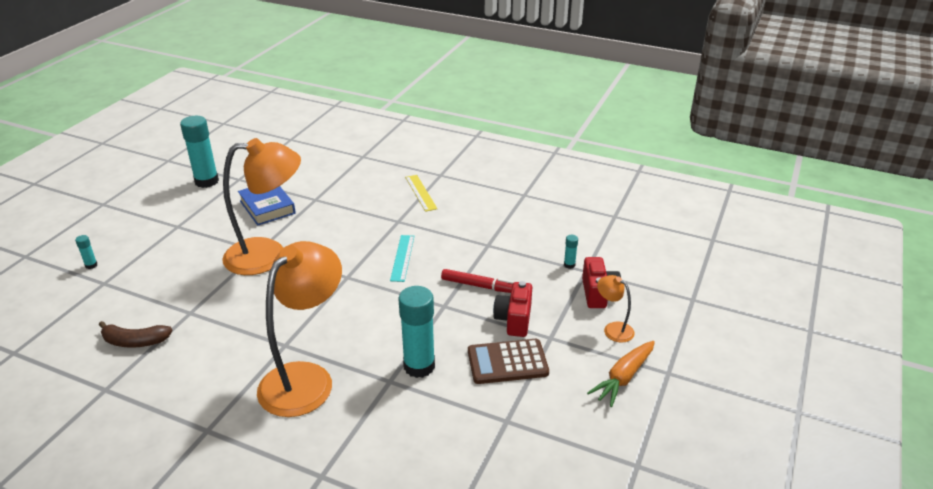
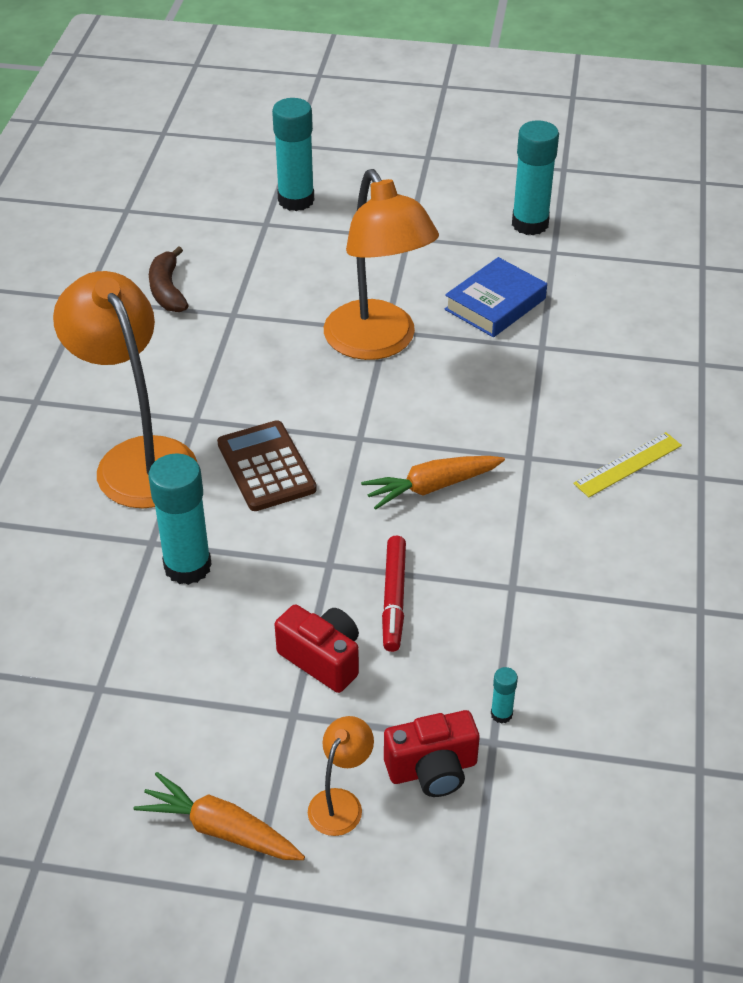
camera: 75 degrees right, 10 degrees up
turquoise glue stick [75,235,97,269] -> turquoise glue stick [272,98,314,211], size x2.33
orange lamp [257,241,342,417] -> orange lamp turned 135 degrees counterclockwise [53,271,197,508]
turquoise ruler [390,235,415,282] -> orange carrot [361,456,505,510]
brown calculator [468,339,549,384] -> brown calculator moved to [217,420,317,511]
red camera [493,281,532,337] -> red camera turned 45 degrees clockwise [275,605,359,693]

